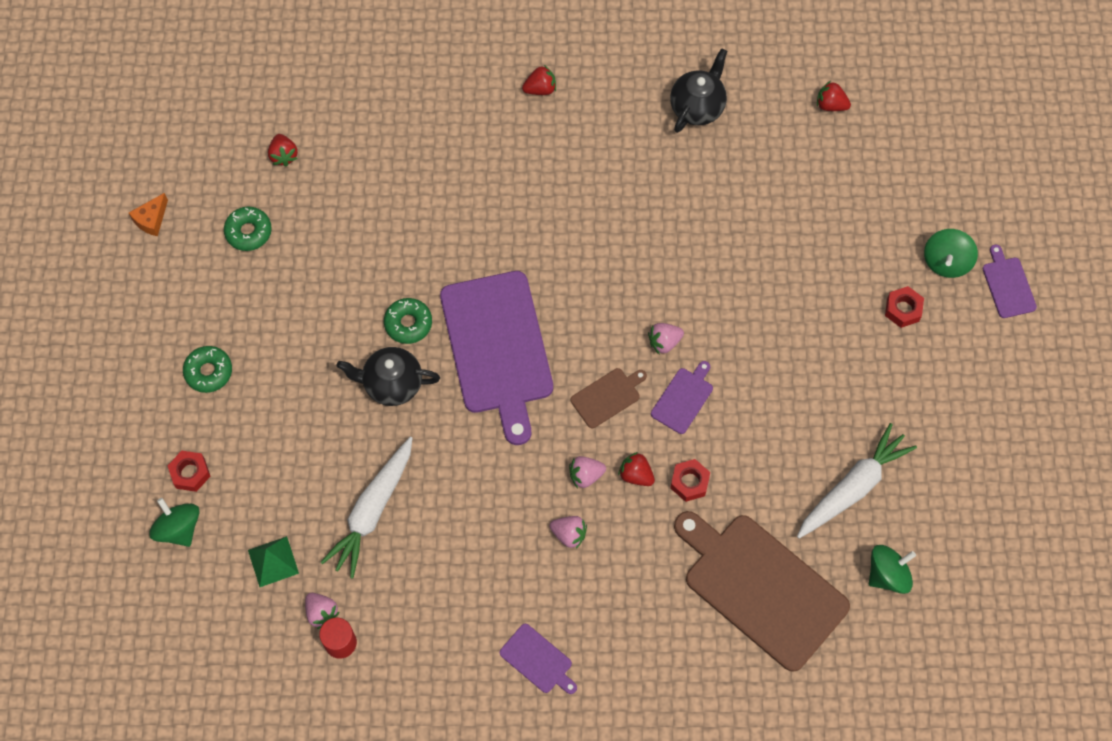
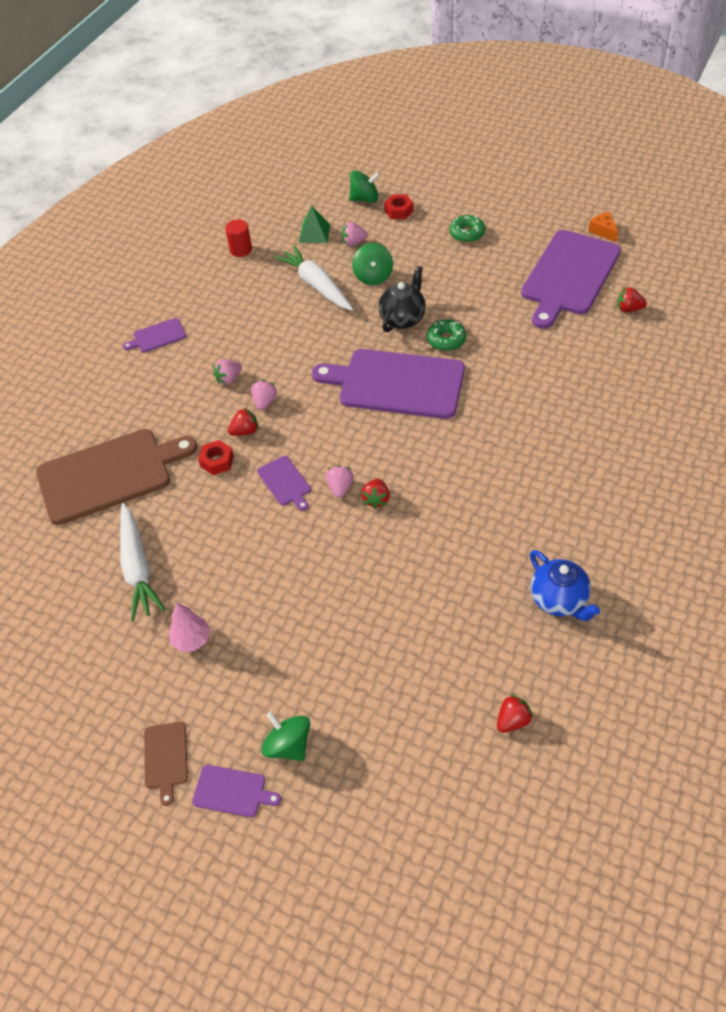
camera: 120 degrees right, 15 degrees down
green donut [224,207,272,251] -> purple cutting board [521,230,621,329]
pink strawberry [305,593,339,629] -> pink strawberry moved to [341,222,368,246]
red strawberry [522,65,556,95] -> red strawberry moved to [361,478,390,509]
brown cutting board [571,368,647,428] -> brown cutting board moved to [144,722,188,806]
black teapot [670,48,727,133] -> blue teapot [530,550,600,621]
green spinning top [869,545,916,594] -> green spinning top moved to [352,243,393,285]
red nut [885,286,924,328] -> none
none -> pink tree [169,602,210,652]

